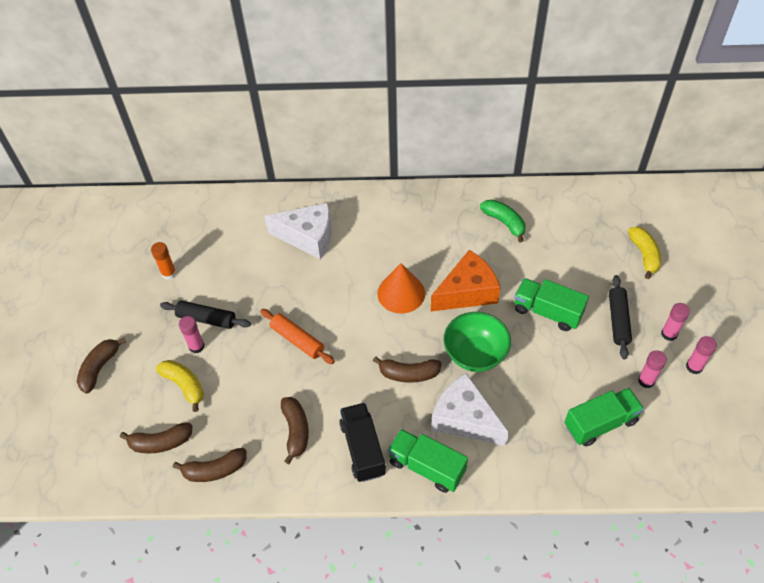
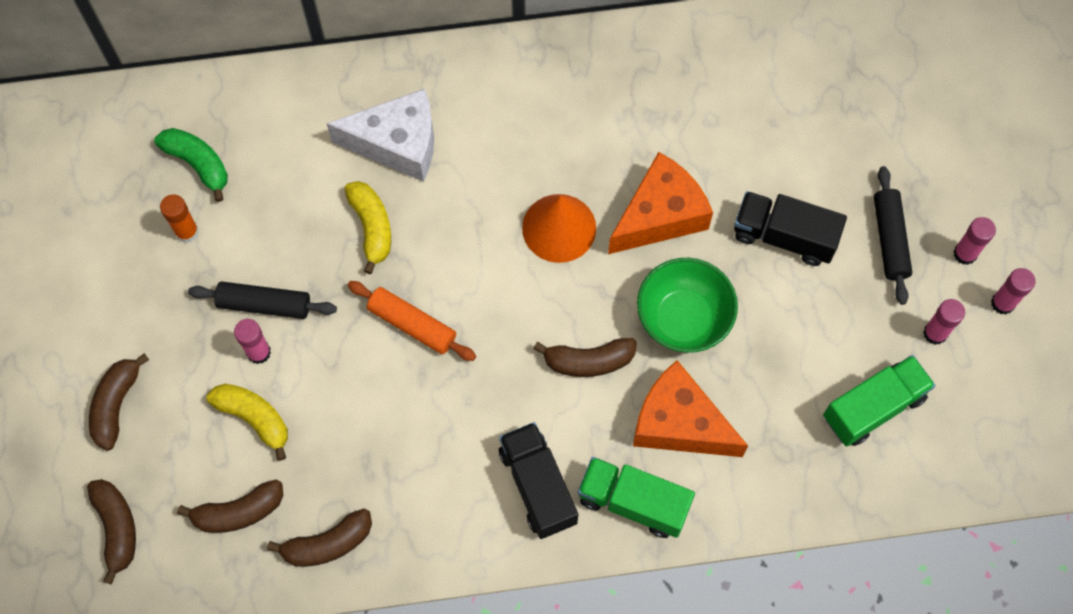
camera: 10 degrees left, 15 degrees up
brown banana [281,397,309,464] -> brown banana moved to [87,479,136,584]
white cheese [431,373,509,446] -> orange cheese [633,360,748,457]
green banana [480,199,526,243] -> green banana moved to [154,128,228,202]
green truck [514,278,589,331] -> black truck [734,191,847,266]
yellow banana [628,227,661,279] -> yellow banana moved to [345,181,391,274]

